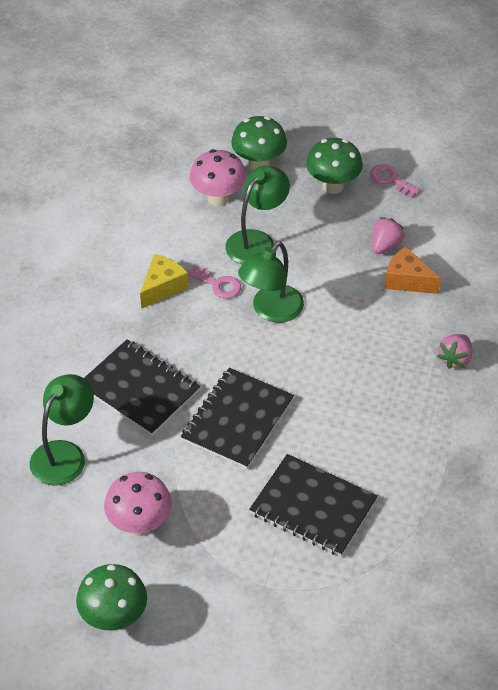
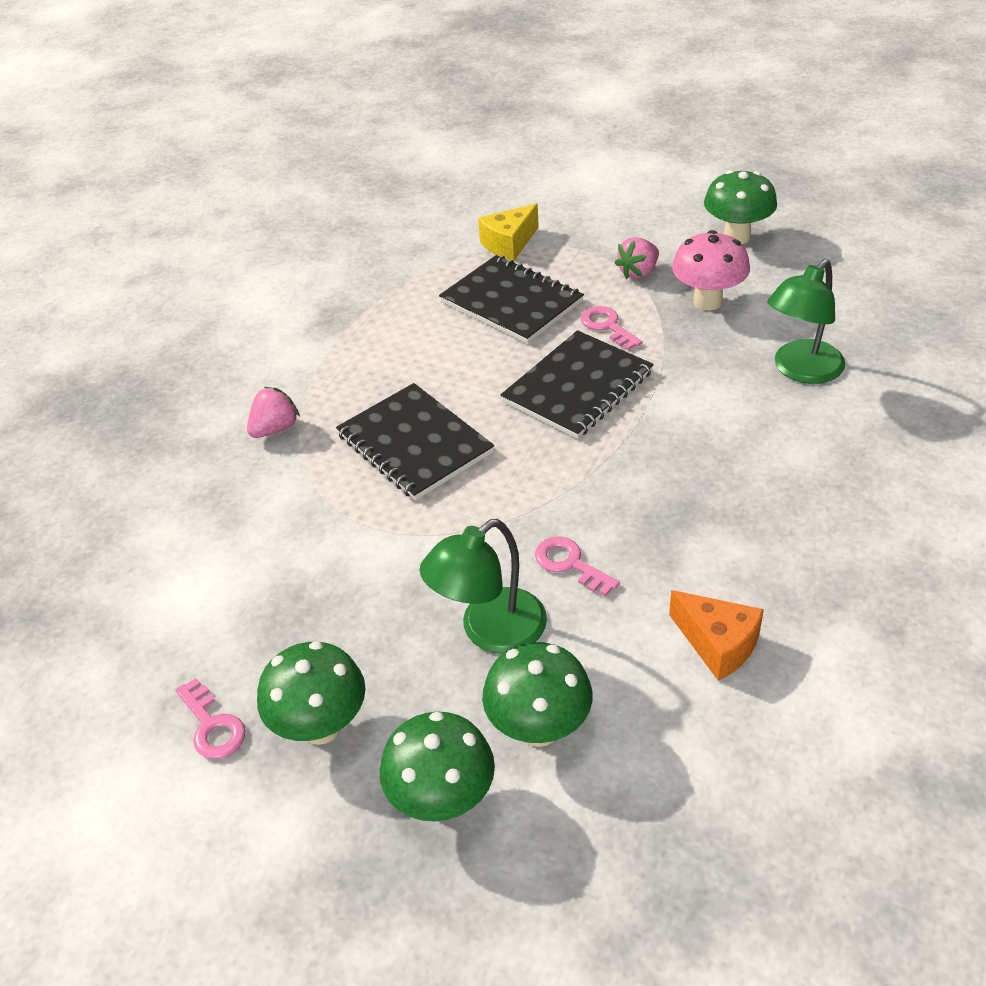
camera: 165 degrees left, 5 degrees down
black notebook [84,339,200,436] -> black notebook moved to [336,383,494,500]
yellow cheese [140,254,189,309] -> yellow cheese moved to [478,204,539,261]
pink mushroom [190,149,246,206] -> green mushroom [482,642,593,747]
green lamp [238,242,304,323] -> none
pink strawberry [372,217,405,254] -> pink strawberry moved to [615,237,659,279]
orange cheese [385,246,441,294] -> orange cheese moved to [669,590,764,681]
none -> pink key [581,306,643,350]

